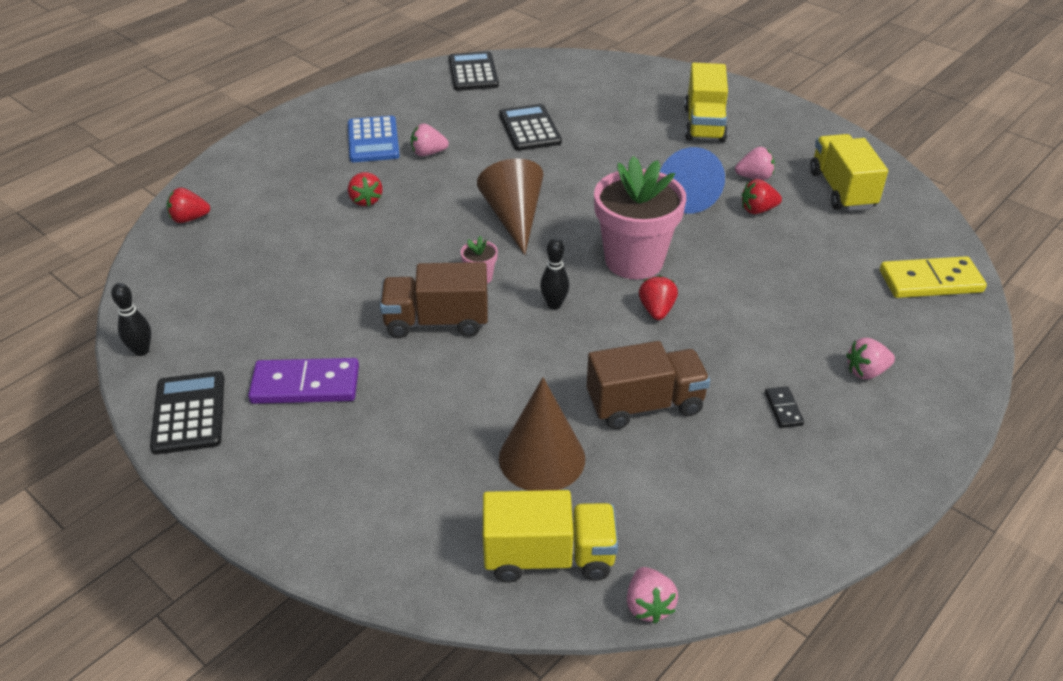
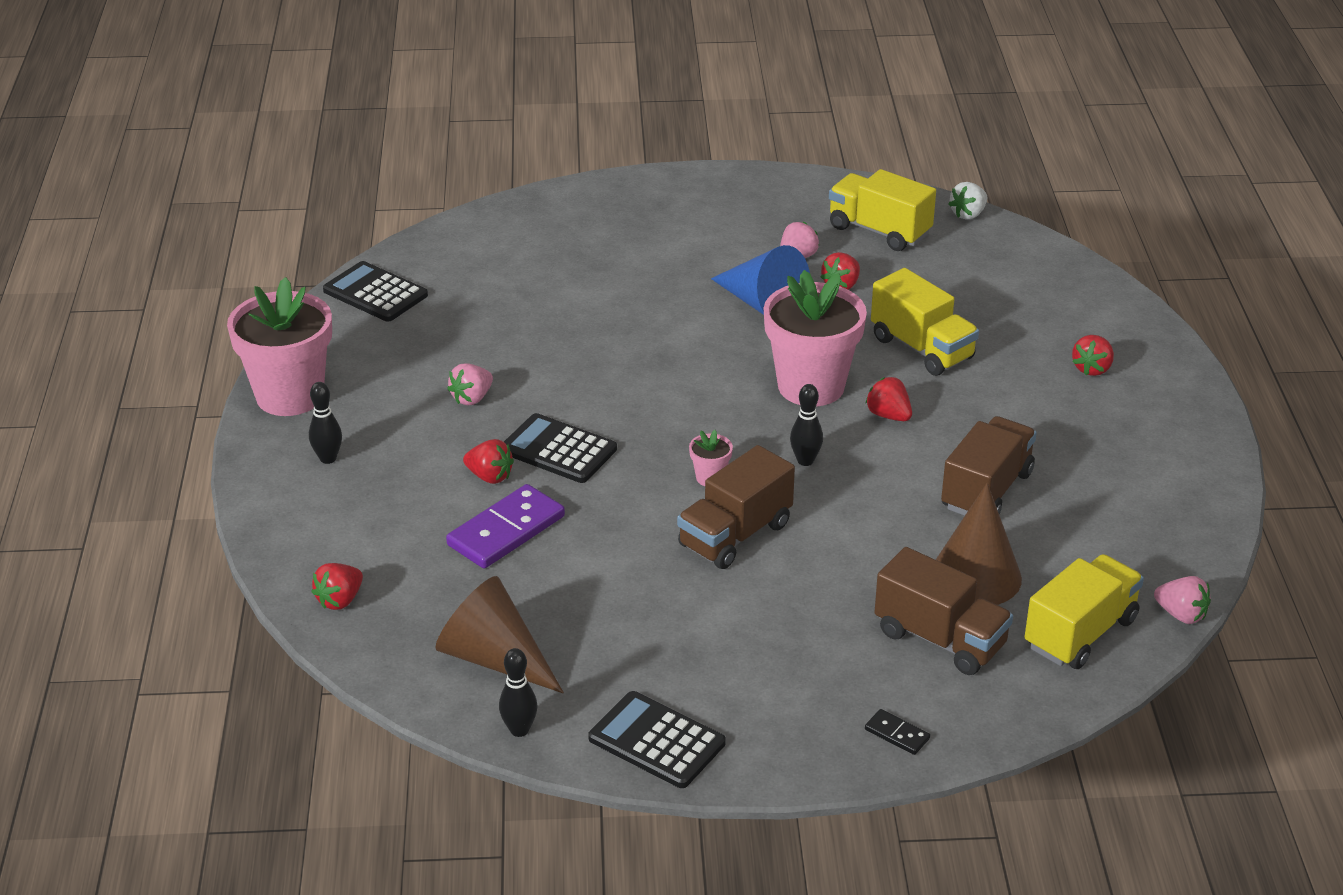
camera: 45 degrees left, 5 degrees down
purple domino [248,358,359,404] -> purple domino moved to [446,484,565,568]
blue calculator [348,116,400,162] -> none
brown cone [477,159,544,255] -> brown cone moved to [435,576,564,693]
black calculator [499,104,562,151] -> black calculator moved to [504,413,617,483]
yellow truck [684,63,728,142] -> yellow truck moved to [871,268,979,376]
black domino [765,387,804,428] -> black domino moved to [865,709,930,755]
pink strawberry [846,338,895,379] -> red strawberry [1072,335,1114,376]
yellow domino [880,256,987,298] -> none
none -> pink flower pot [227,277,332,416]
none -> black bowling pin [309,382,342,464]
none -> brown truck [875,547,1013,675]
none -> white strawberry [948,182,987,220]

